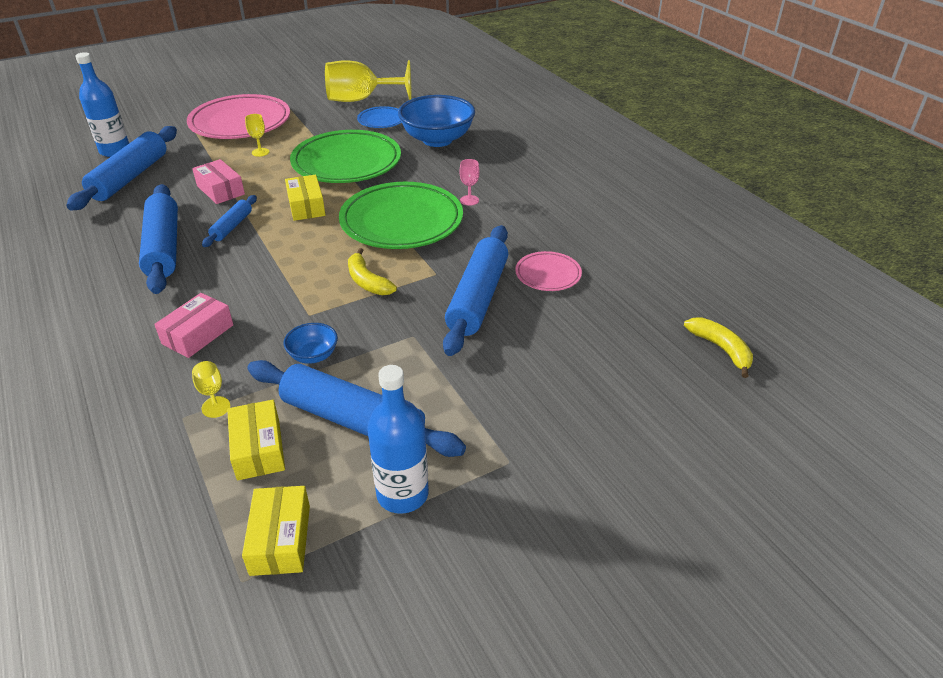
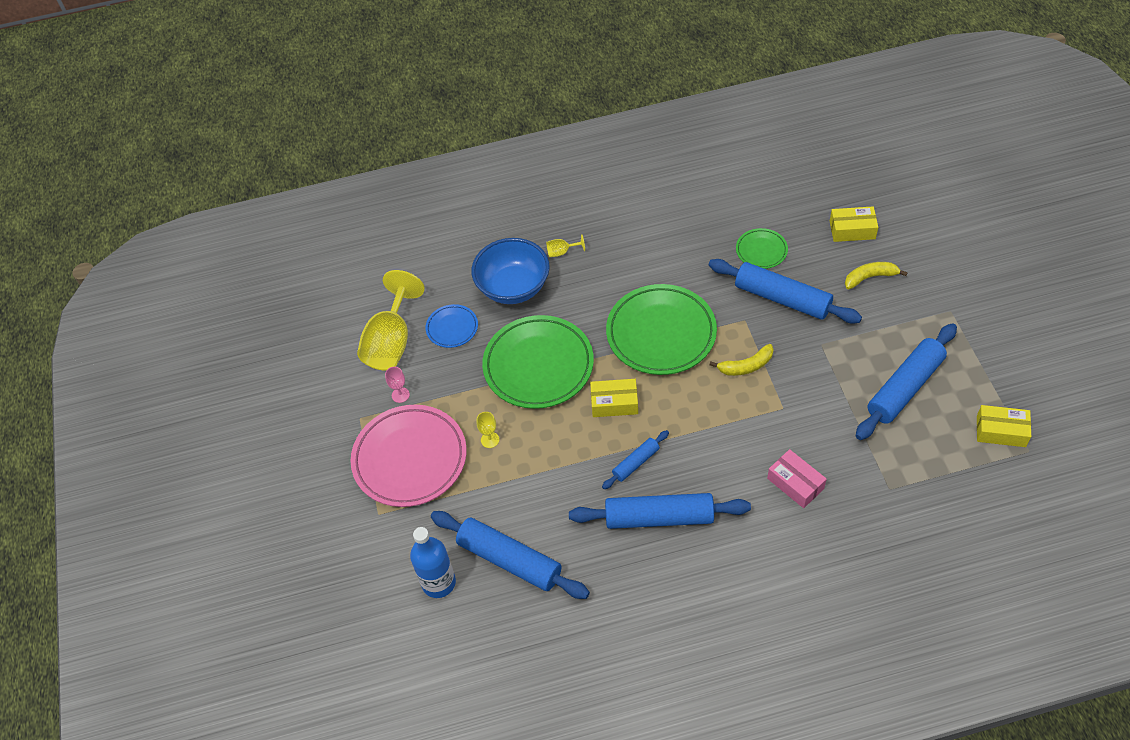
camera: 70 degrees left, 15 degrees up
pink box [192,159,245,204] -> none
yellow goblet [192,361,230,418] -> yellow goblet moved to [546,234,585,257]
blue rolling pin [202,195,257,247] -> blue rolling pin turned 75 degrees counterclockwise [602,430,669,489]
yellow box [227,400,285,481] -> yellow box moved to [830,206,878,242]
blue bowl [283,323,338,364] -> none
blue bottle [367,365,429,514] -> none
pink goblet [460,159,480,206] -> pink goblet moved to [385,367,410,403]
pink plate [515,251,582,291] -> green plate [736,228,788,269]
yellow banana [684,317,753,378] -> yellow banana moved to [845,262,908,289]

